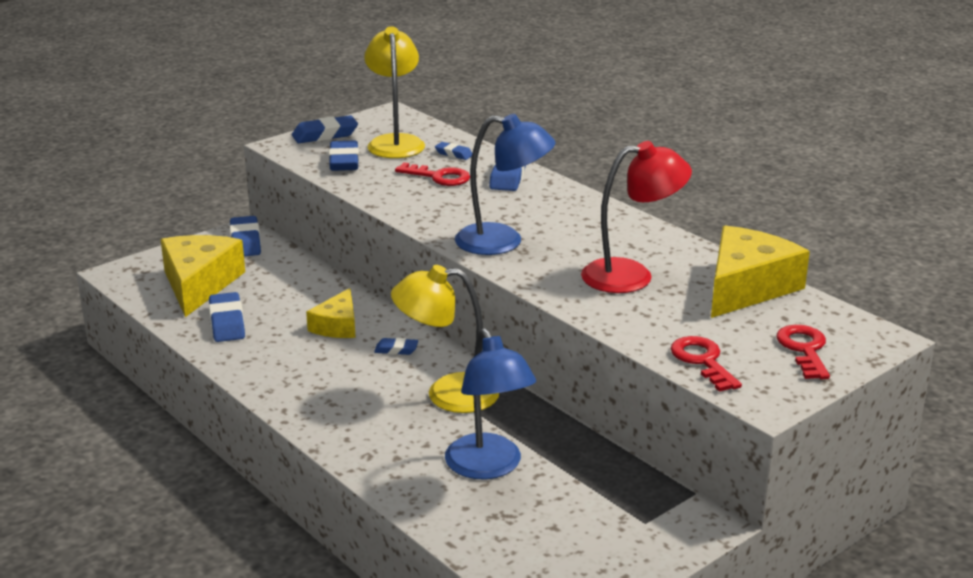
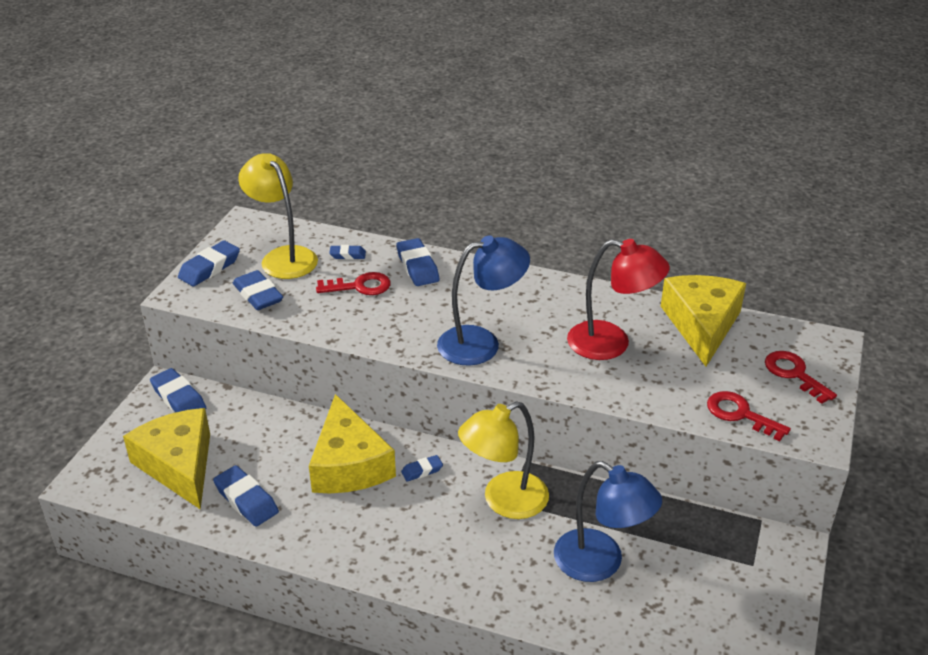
camera: 30 degrees left, 10 degrees up
yellow cheese [306,288,356,338] -> yellow cheese [309,394,396,493], size x1.73
red lamp [581,141,692,293] -> red lamp turned 60 degrees clockwise [567,239,670,360]

